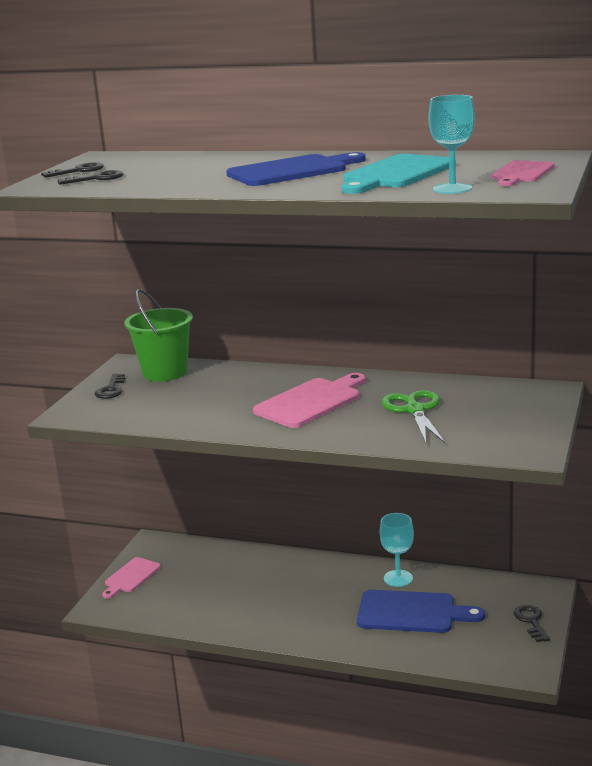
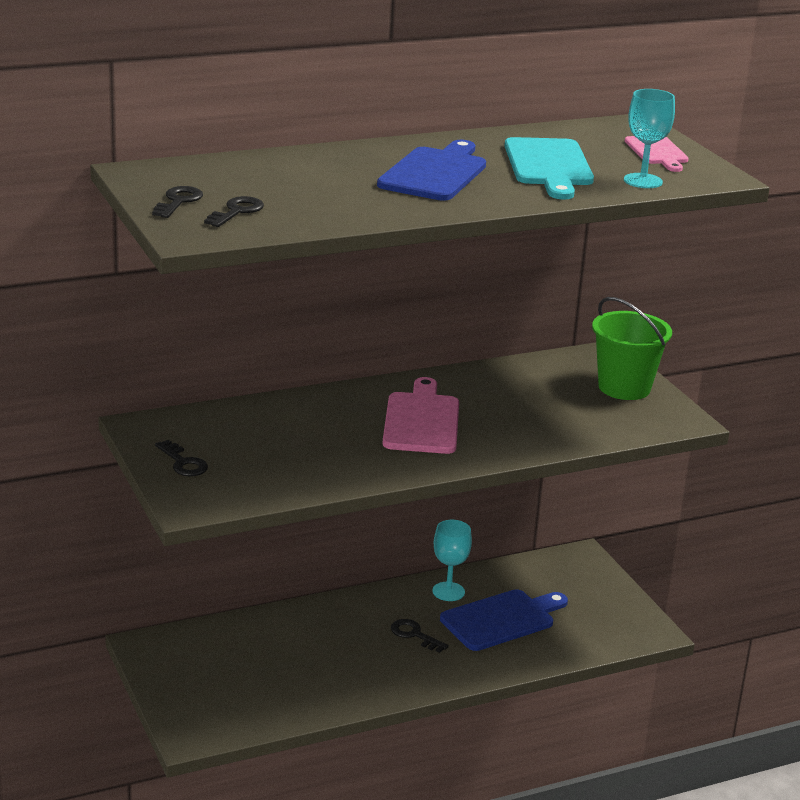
camera: 45 degrees left, 5 degrees up
pink cutting board [102,557,161,599] -> none
green bucket [124,289,193,382] -> green bucket moved to [592,297,672,400]
green scissors [382,390,445,443] -> none
black key [514,605,550,642] -> black key moved to [391,619,449,653]

